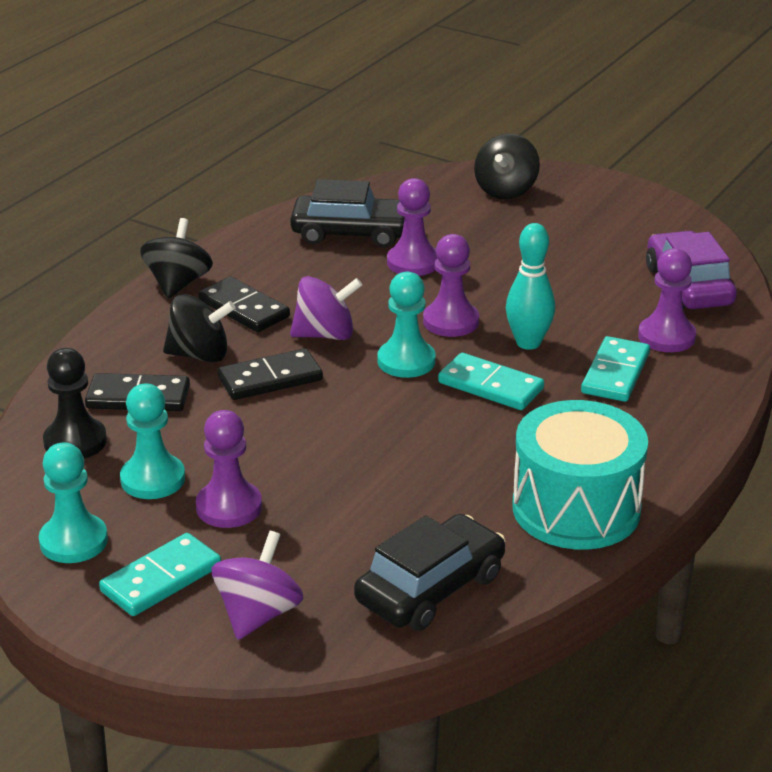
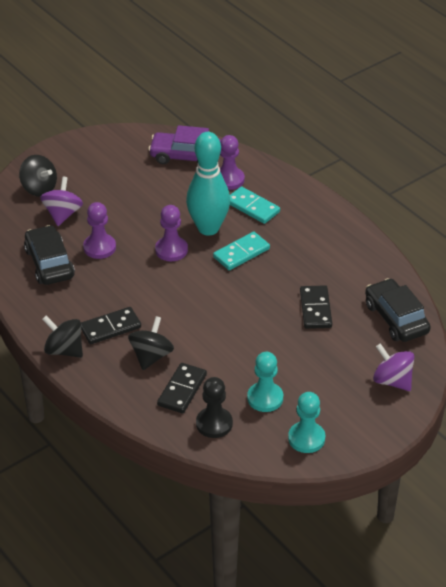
camera: 70 degrees left, 10 degrees up
turquoise domino [99,533,221,616] -> none
purple pawn [196,410,262,528] -> none
black domino [218,348,323,400] -> black domino moved to [300,285,332,329]
black car [290,179,405,248] -> black car turned 45 degrees counterclockwise [24,225,75,285]
purple spinning top [290,276,362,340] -> purple spinning top moved to [40,177,83,226]
turquoise pawn [377,272,436,378] -> none
turquoise bowling pin [506,223,555,350] -> turquoise bowling pin [186,132,230,235], size x1.57
turquoise drum [512,400,648,550] -> none

